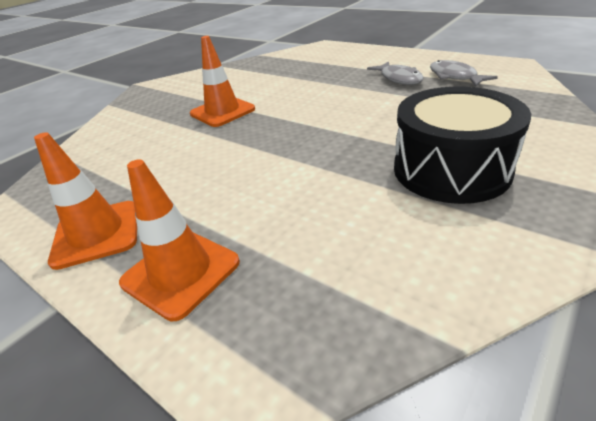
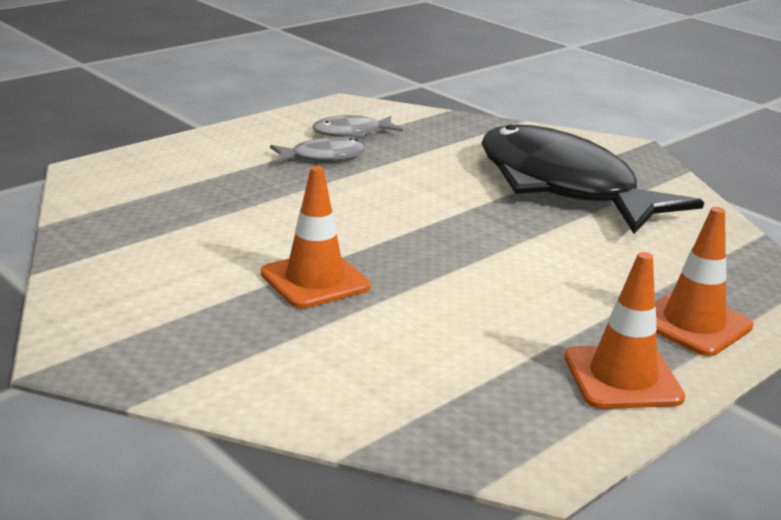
camera: 85 degrees left, 10 degrees down
black drum [394,87,531,204] -> black fish [481,125,704,234]

